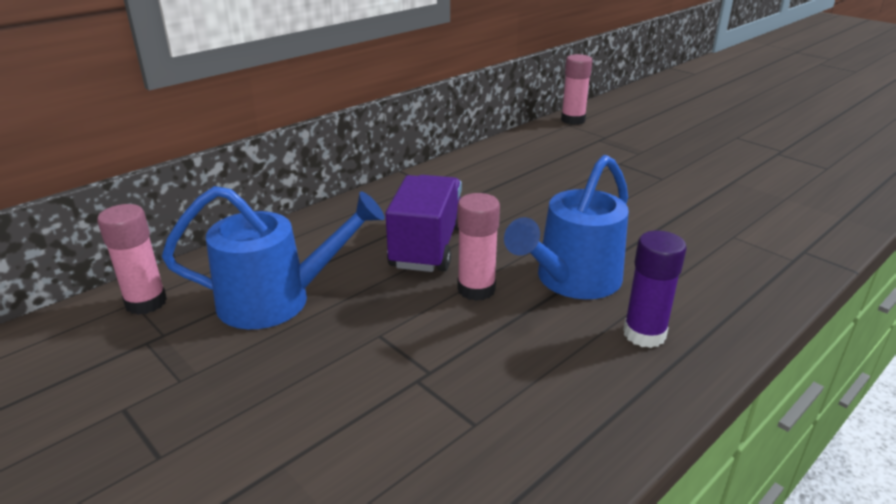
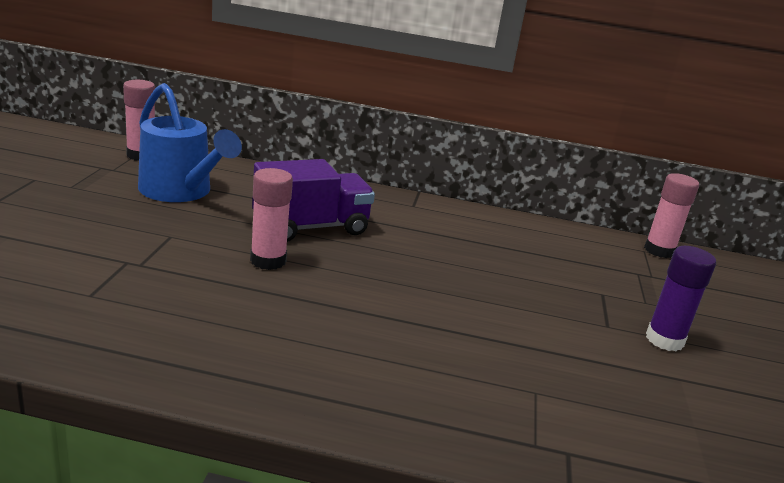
camera: 50 degrees right, 5 degrees down
blue watering can [504,155,629,299] -> none
purple glue stick [623,231,687,348] -> purple glue stick moved to [646,246,716,351]

